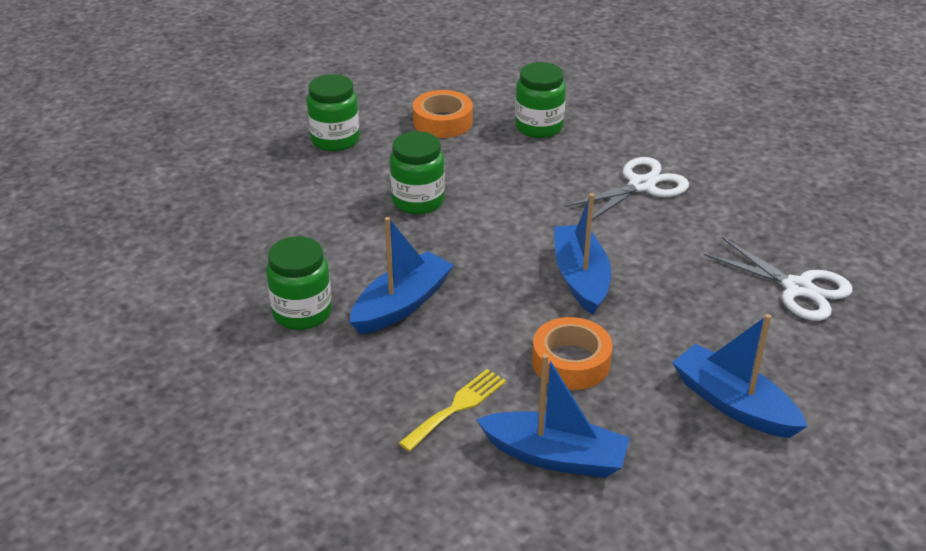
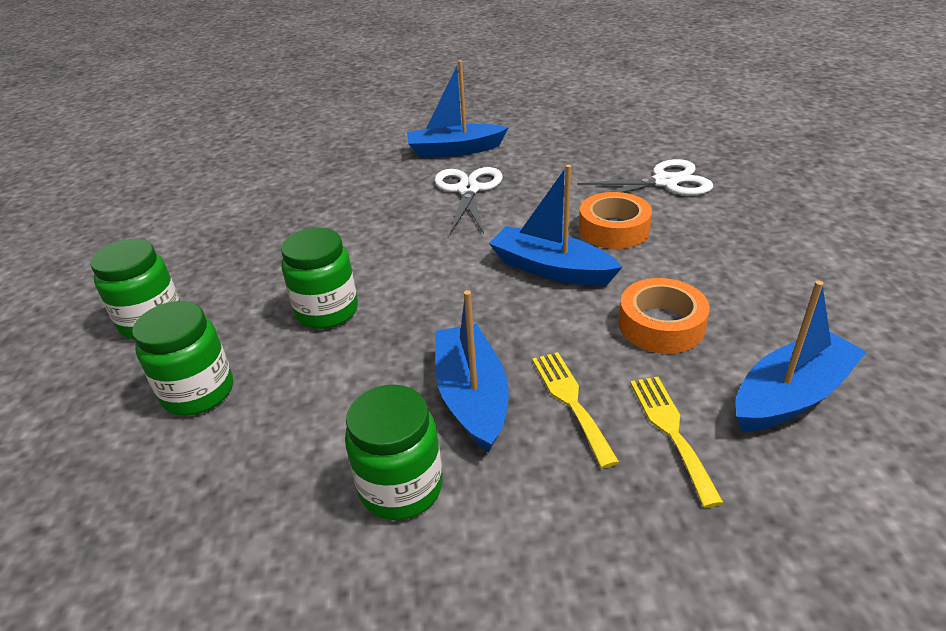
camera: 50 degrees left, 0 degrees up
orange tape [413,90,473,138] -> orange tape moved to [579,192,652,249]
green jar [515,62,566,138] -> green jar moved to [132,301,233,416]
blue boat [672,314,808,438] -> blue boat moved to [407,60,509,158]
none -> yellow fork [532,352,619,468]

